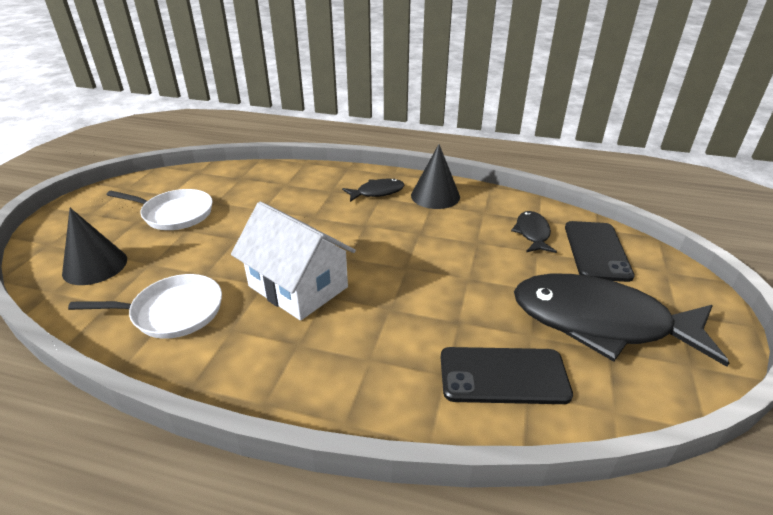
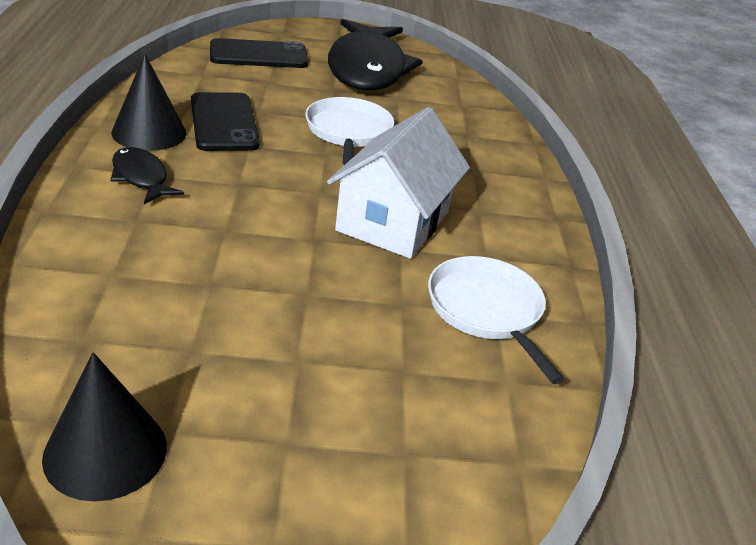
camera: 110 degrees left, 0 degrees up
black cone [62,208,127,285] -> black cone moved to [42,352,167,501]
white pan [107,189,213,230] -> white pan moved to [305,97,394,165]
black phone [441,347,573,404] -> black phone moved to [191,92,260,151]
black fish [511,211,557,253] -> none

